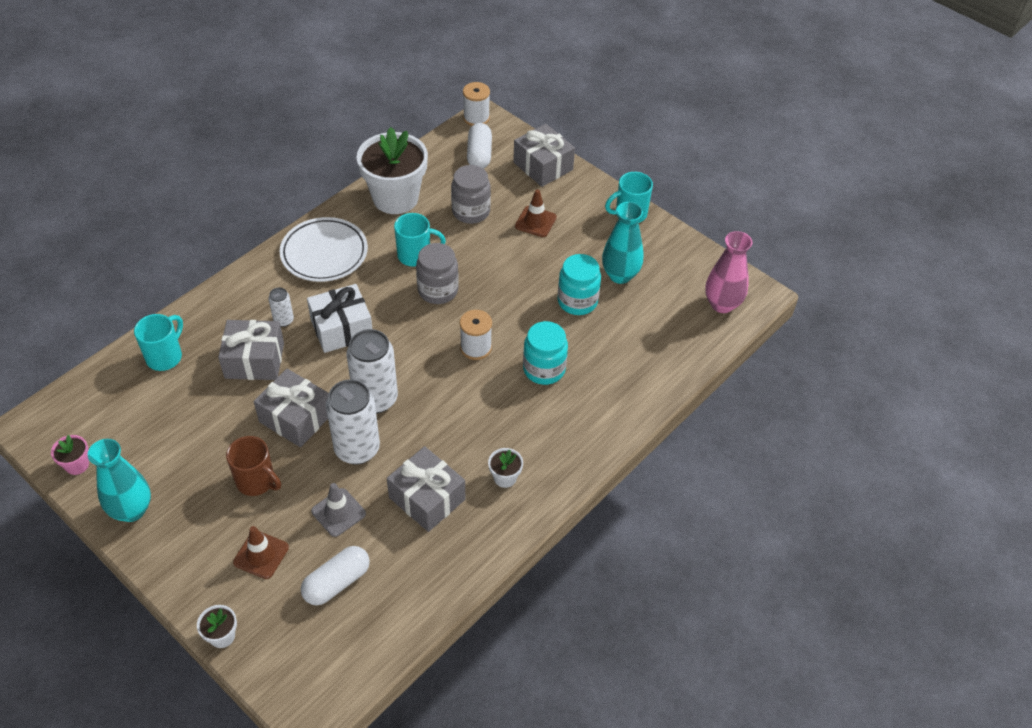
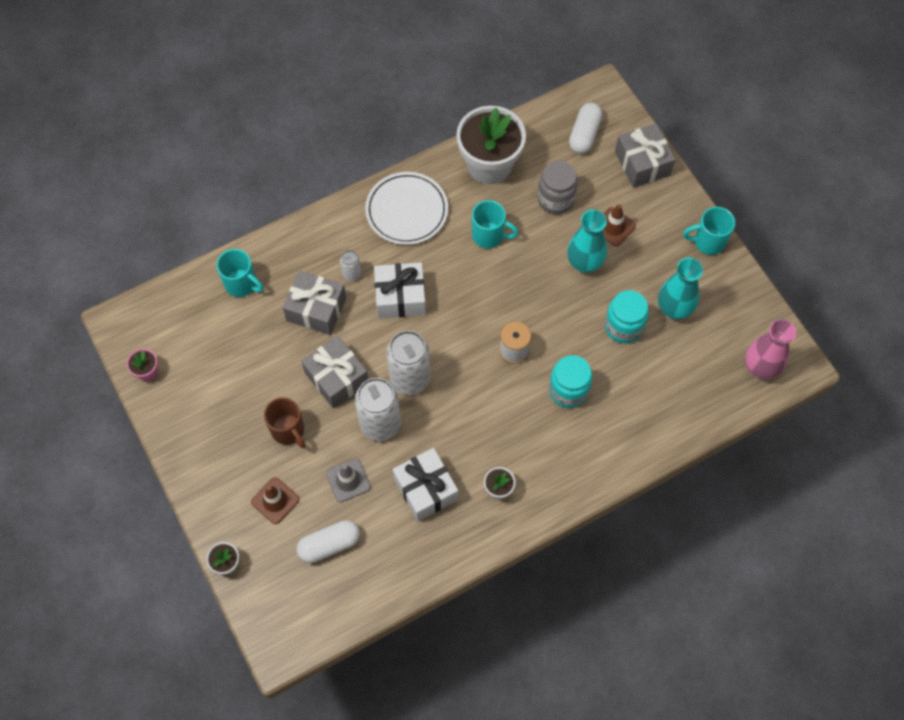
camera: 20 degrees right, 15 degrees up
turquoise vase [88,439,151,522] -> turquoise vase moved to [567,209,607,273]
turquoise mug [134,314,183,371] -> turquoise mug turned 75 degrees clockwise [216,249,264,297]
grey gift [387,446,465,532] -> white gift [393,448,458,521]
grey jar [416,243,459,304] -> none
white spool [463,82,490,126] -> none

